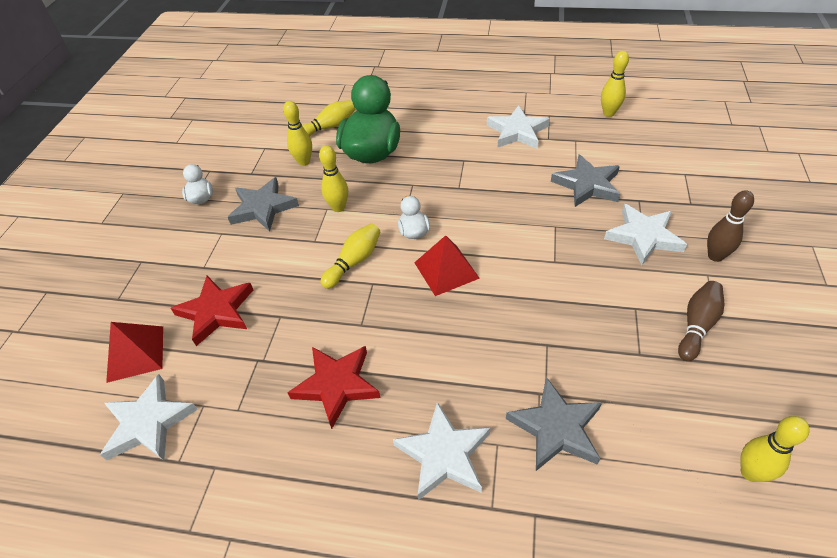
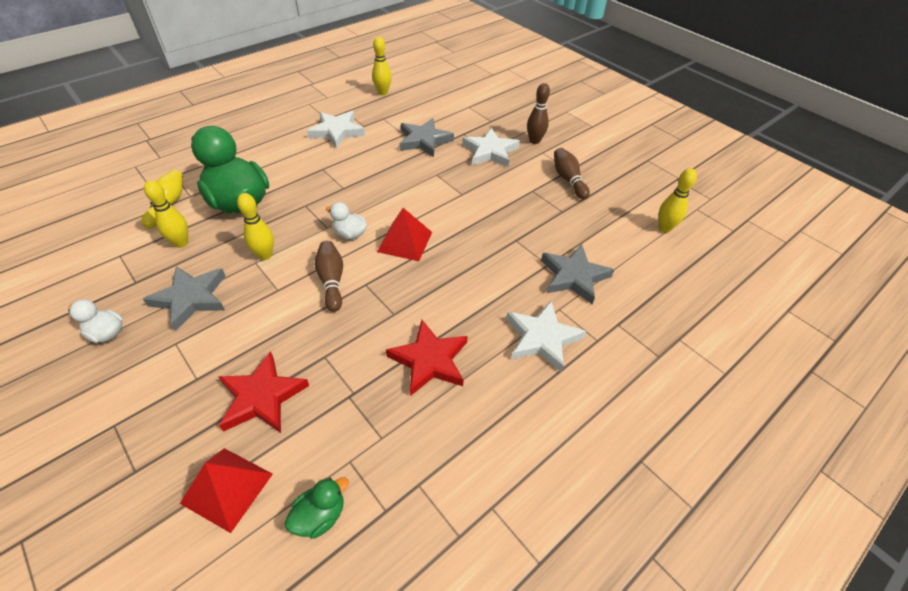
camera: 55 degrees left, 0 degrees up
white star [100,374,198,461] -> green duck [285,478,349,539]
yellow bowling pin [320,223,380,289] -> brown bowling pin [315,241,343,312]

